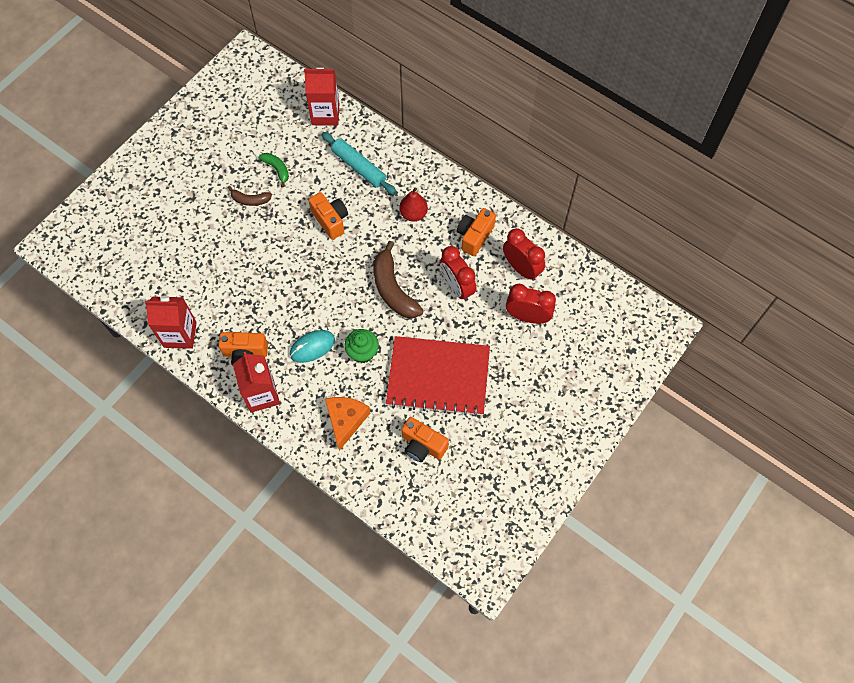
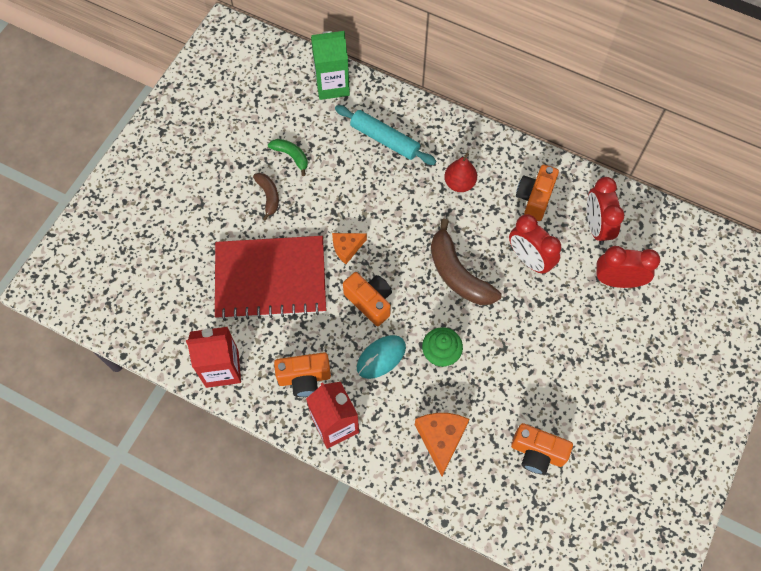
camera: 10 degrees left, 0 degrees up
brown banana [228,186,272,206] -> brown banana turned 105 degrees counterclockwise [253,173,279,221]
red carton [304,67,339,126] -> green carton [311,31,350,100]
orange camera [309,192,348,240] -> orange camera moved to [343,272,392,326]
red notebook [386,336,490,417] -> red notebook moved to [215,236,326,321]
red clock [503,228,545,281] -> red clock turned 135 degrees counterclockwise [587,177,624,245]
none -> orange cheese [332,233,367,264]

